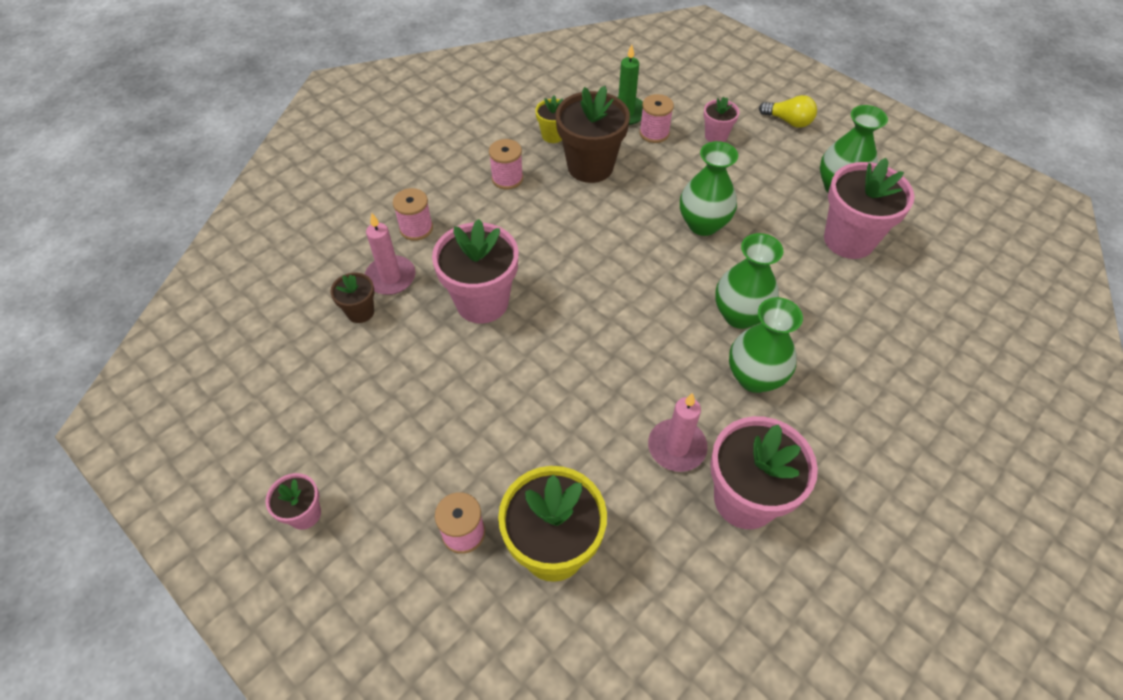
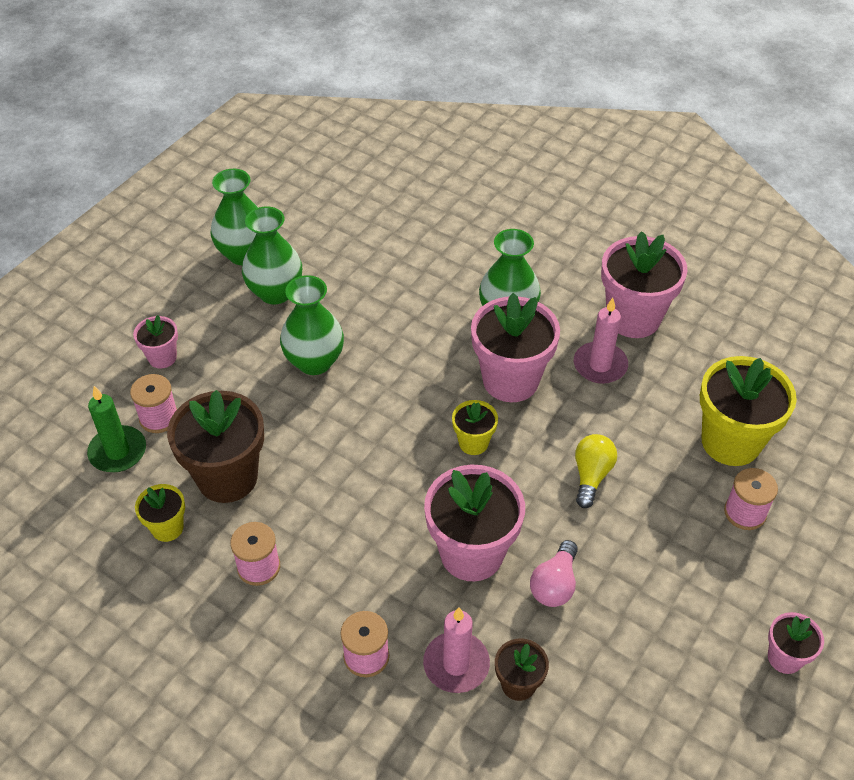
camera: 100 degrees left, 5 degrees down
green vase [715,233,783,329] -> green vase moved to [242,206,302,304]
yellow light bulb [759,95,817,128] -> yellow light bulb moved to [575,434,617,508]
pink flower pot [824,158,914,259] -> pink flower pot moved to [471,293,560,402]
none -> yellow flower pot [452,400,498,455]
none -> pink light bulb [530,540,578,607]

